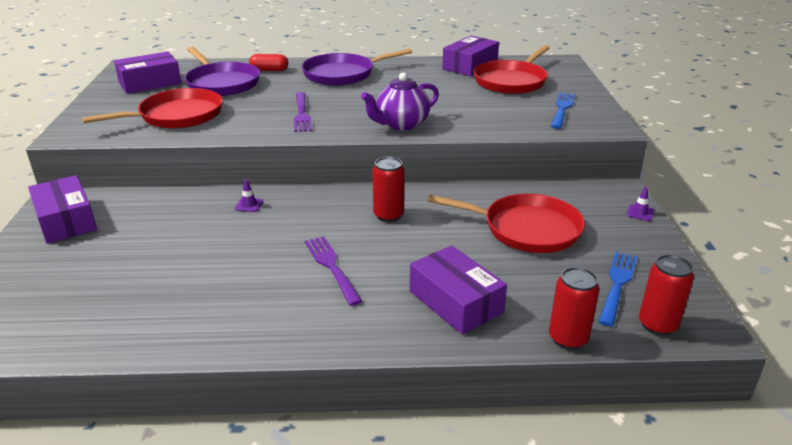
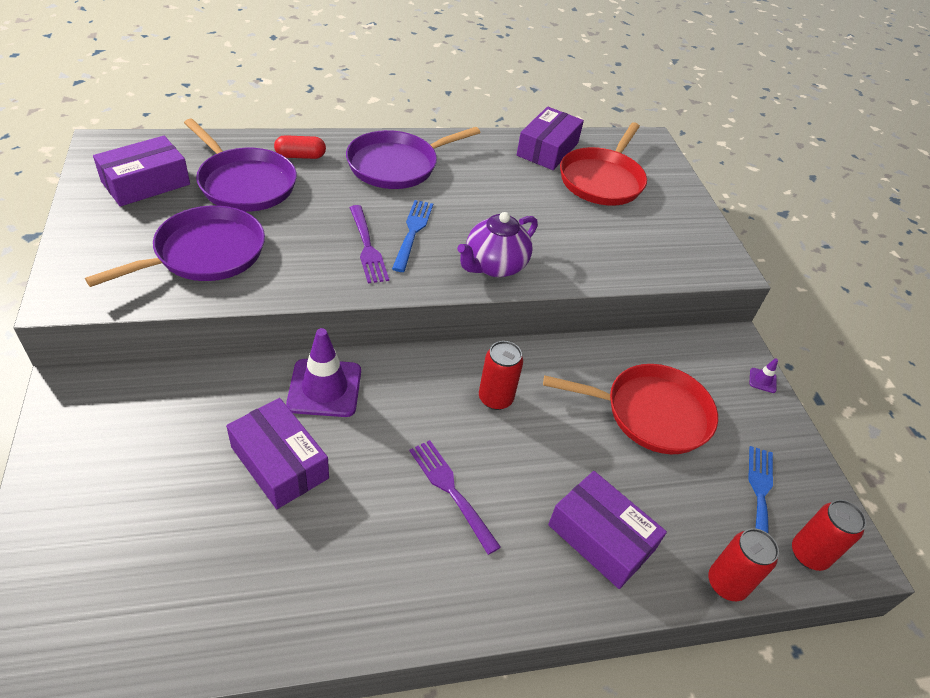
camera: 15 degrees left, 15 degrees up
purple box [28,175,97,244] -> purple box moved to [226,398,329,509]
red pan [82,88,223,129] -> purple pan [85,205,265,287]
purple traffic cone [235,179,263,212] -> purple traffic cone [286,328,361,417], size x2.35
blue fork [551,92,575,129] -> blue fork moved to [392,200,433,272]

